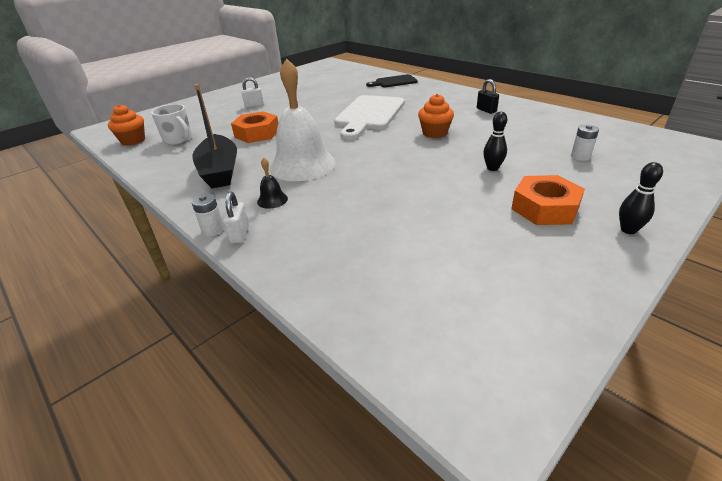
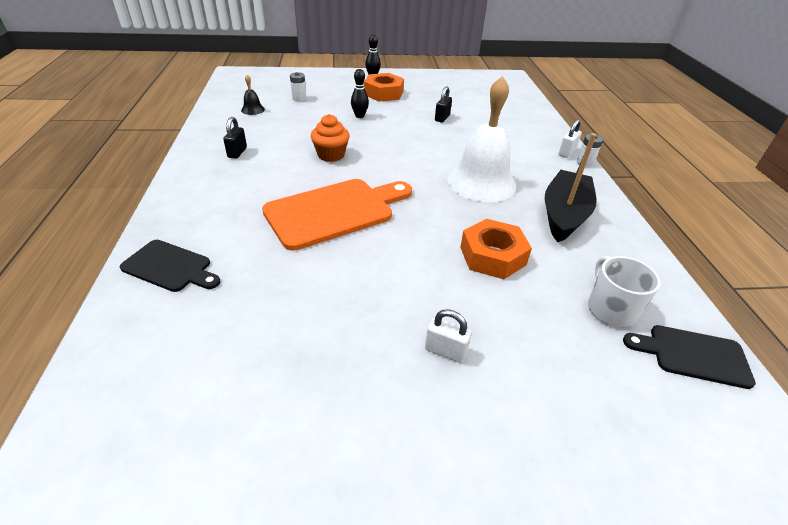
camera: 145 degrees left, 5 degrees up
orange cupcake [108,104,145,146] -> black cutting board [623,325,756,389]
black bell [257,157,288,209] -> black bell moved to [241,75,265,115]
white cutting board [334,95,405,140] -> orange cutting board [262,179,412,251]
none -> black padlock [435,86,452,123]

